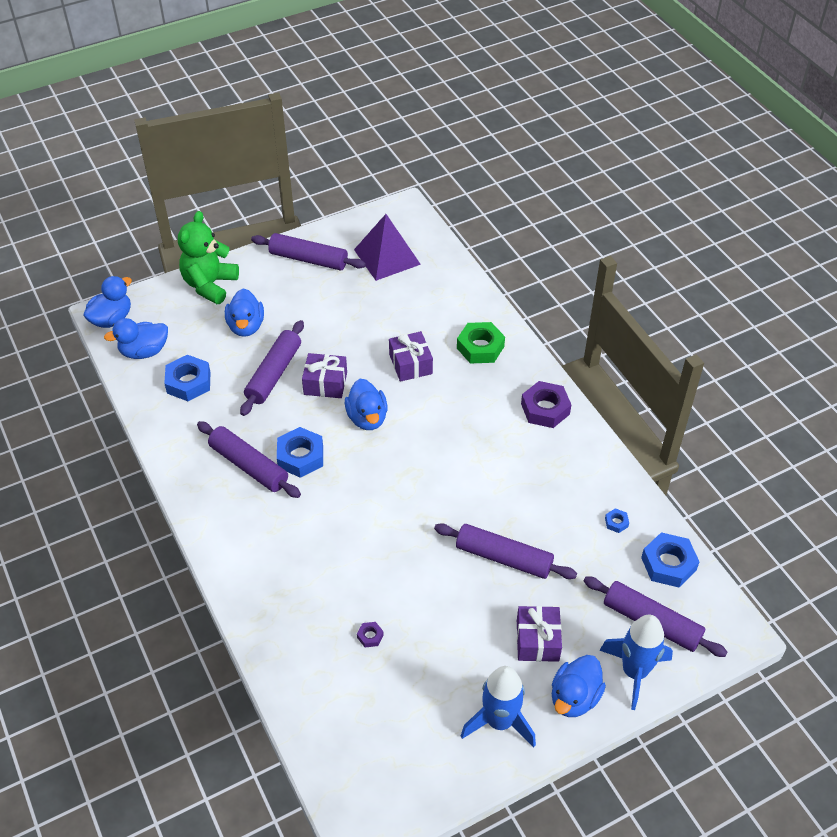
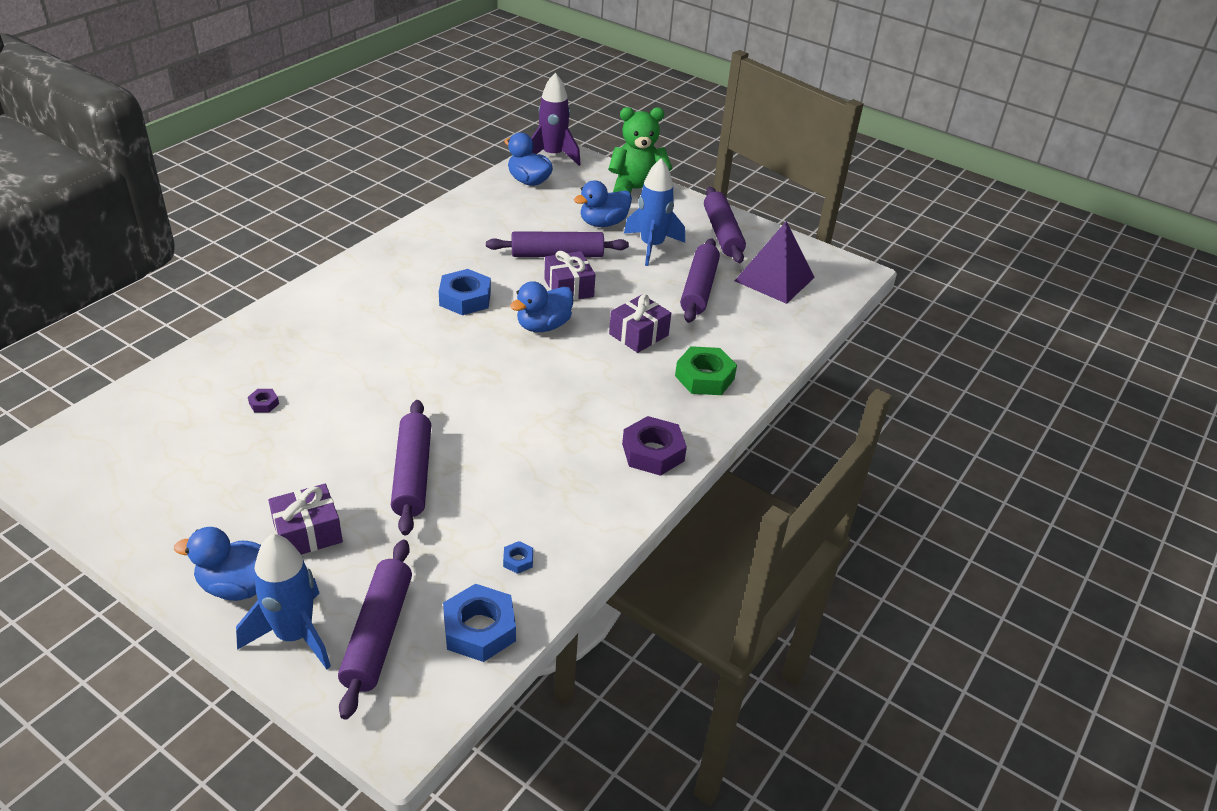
camera: 60 degrees right, 10 degrees down
blue duck [83,276,132,328] -> purple rocket [531,73,581,166]
blue nut [164,355,211,401] -> none
purple rolling pin [197,421,301,498] -> purple rolling pin moved to [680,238,720,323]
blue rocket [461,666,536,748] -> blue rocket moved to [624,158,685,266]

